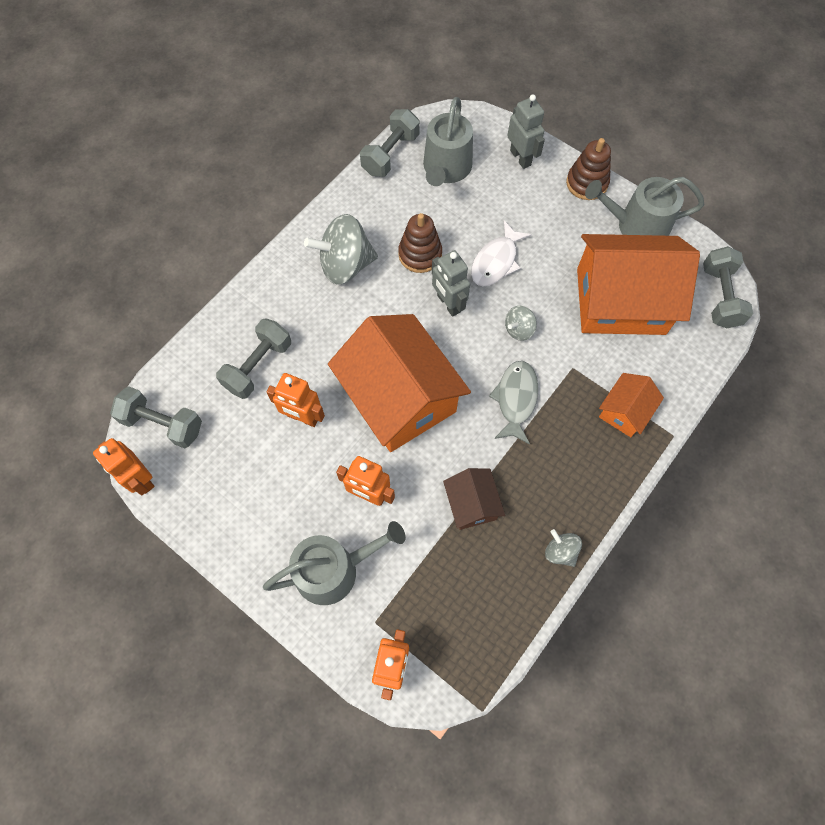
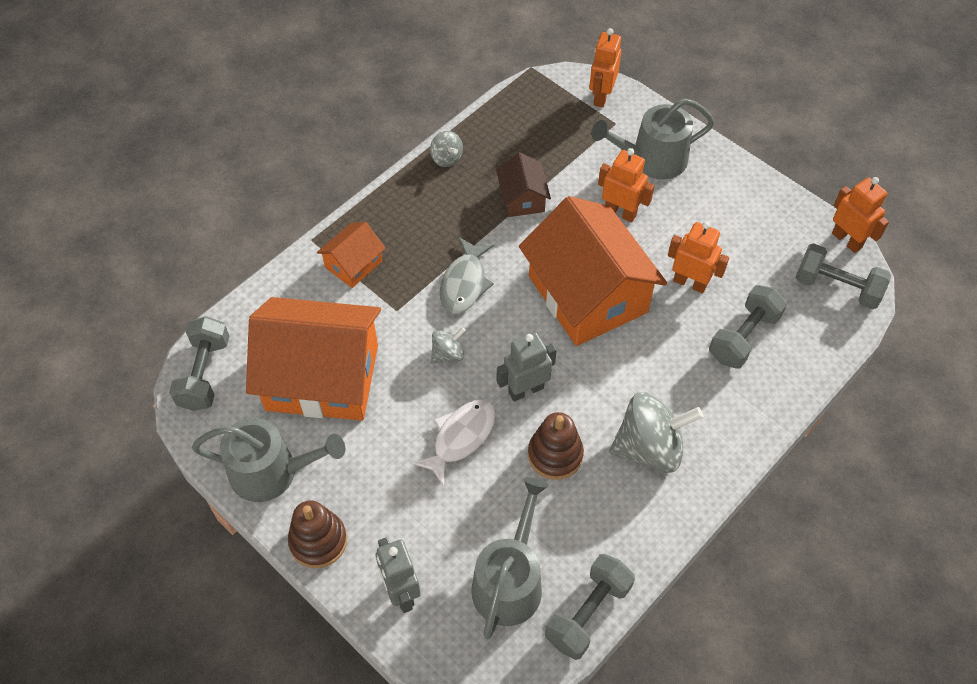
camera: 175 degrees left, 10 degrees down
grey robot [432,250,470,317] -> grey robot turned 90 degrees counterclockwise [497,332,557,402]

